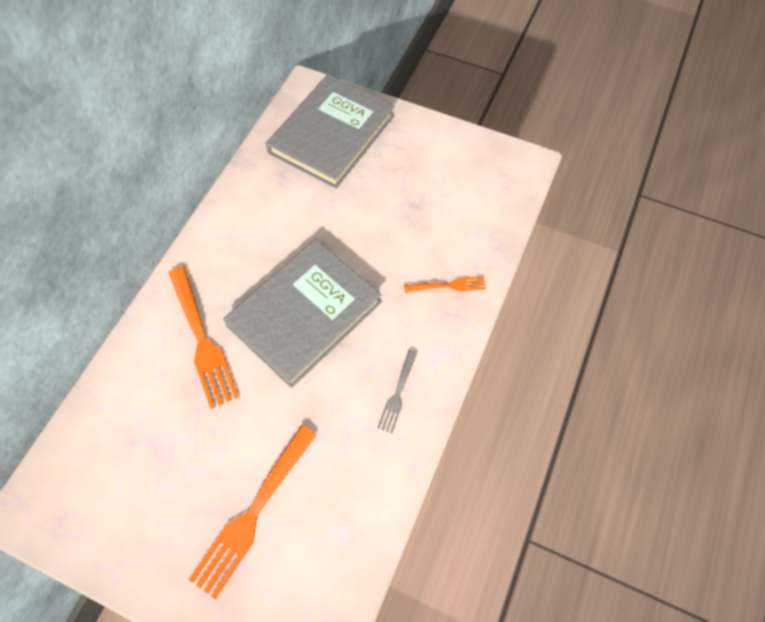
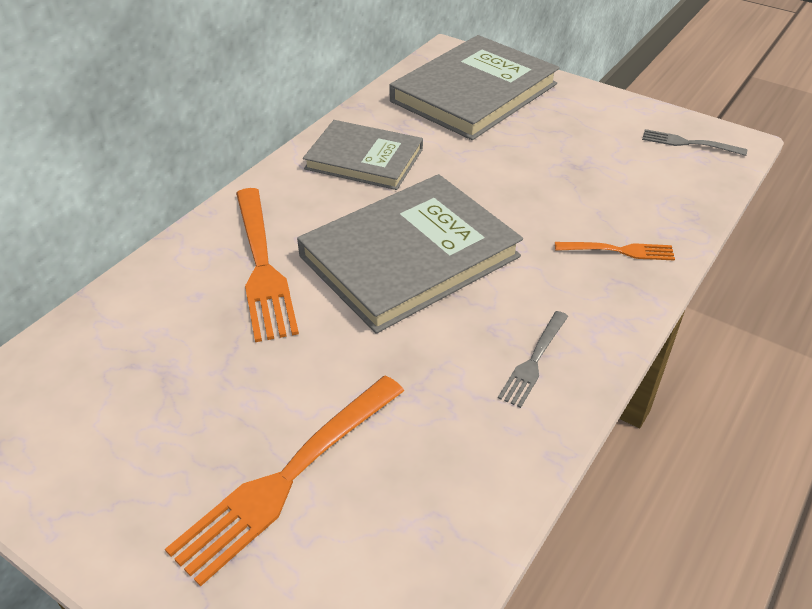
camera: 10 degrees right, 20 degrees down
none -> grey book [303,120,423,190]
none -> grey fork [642,129,747,156]

